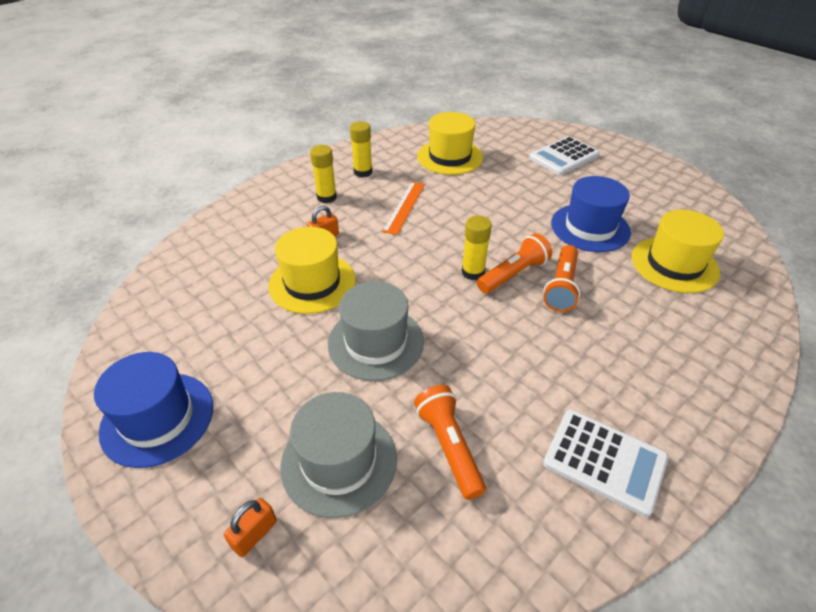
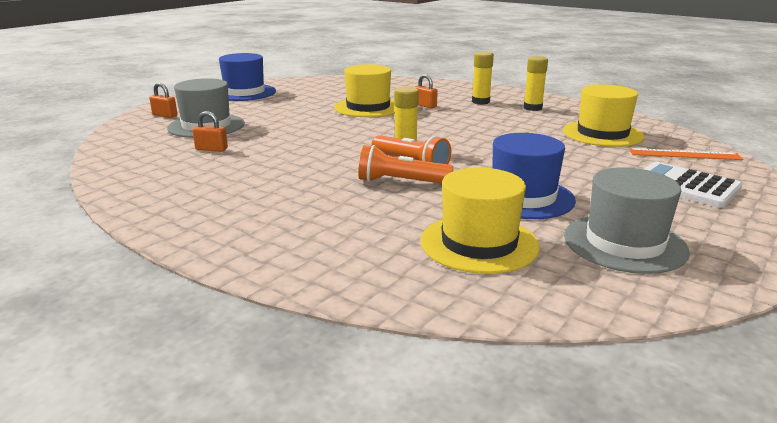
camera: 80 degrees right, 20 degrees down
grey hat [328,281,424,381] -> grey hat moved to [564,167,690,274]
orange ruler [382,181,425,235] -> orange ruler moved to [629,148,743,160]
orange flashlight [414,385,486,500] -> orange padlock [193,111,228,152]
white calculator [543,410,668,517] -> none

